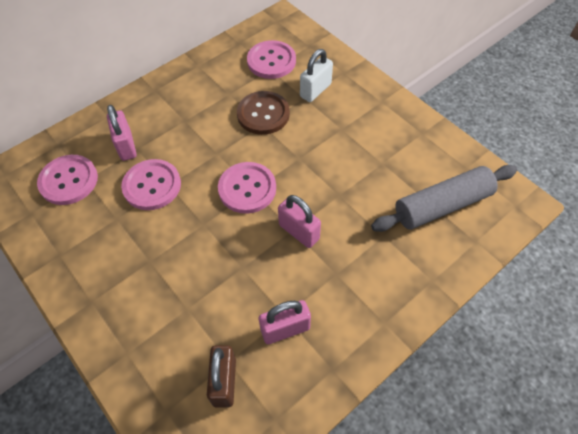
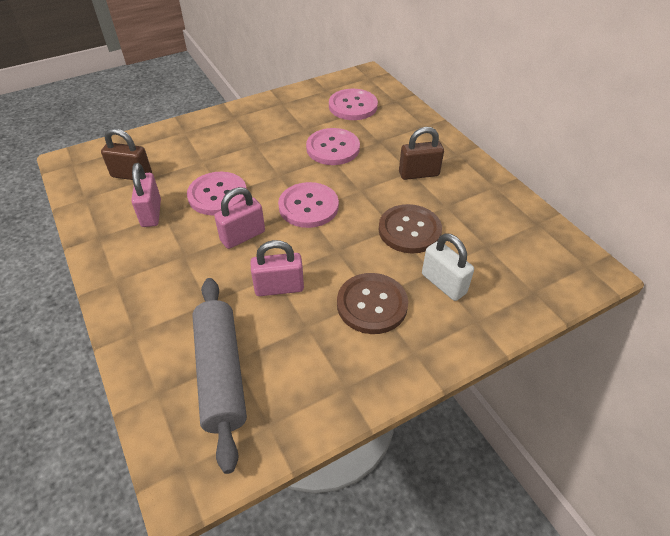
camera: 100 degrees right, 10 degrees down
pink padlock [107,105,137,161] -> pink padlock moved to [250,240,304,296]
pink button [247,40,296,79] -> pink button moved to [187,172,247,215]
none -> brown button [337,273,408,334]
none -> brown padlock [399,127,444,180]

